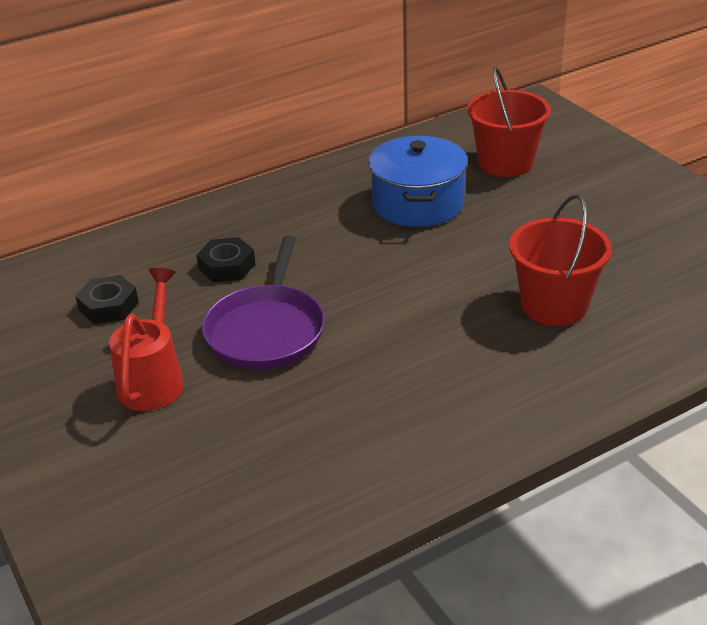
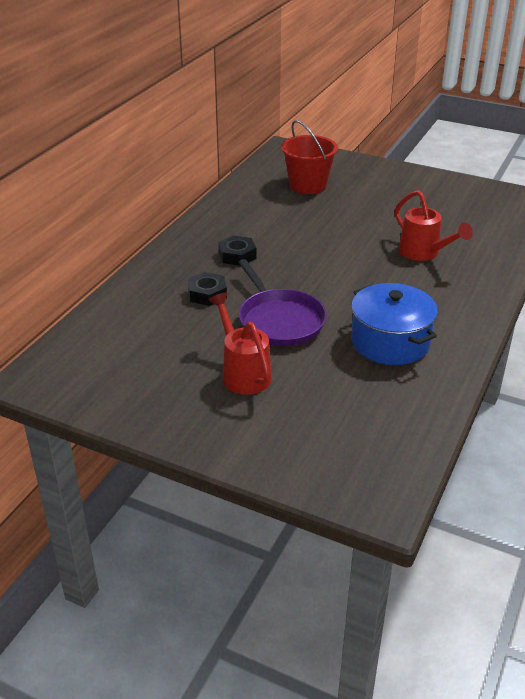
camera: 35 degrees left, 0 degrees up
black nut [76,275,139,324] -> black nut moved to [218,235,256,266]
blue pot [368,136,468,227] -> blue pot moved to [351,283,438,365]
red bucket [509,194,612,326] -> red watering can [395,190,473,261]

